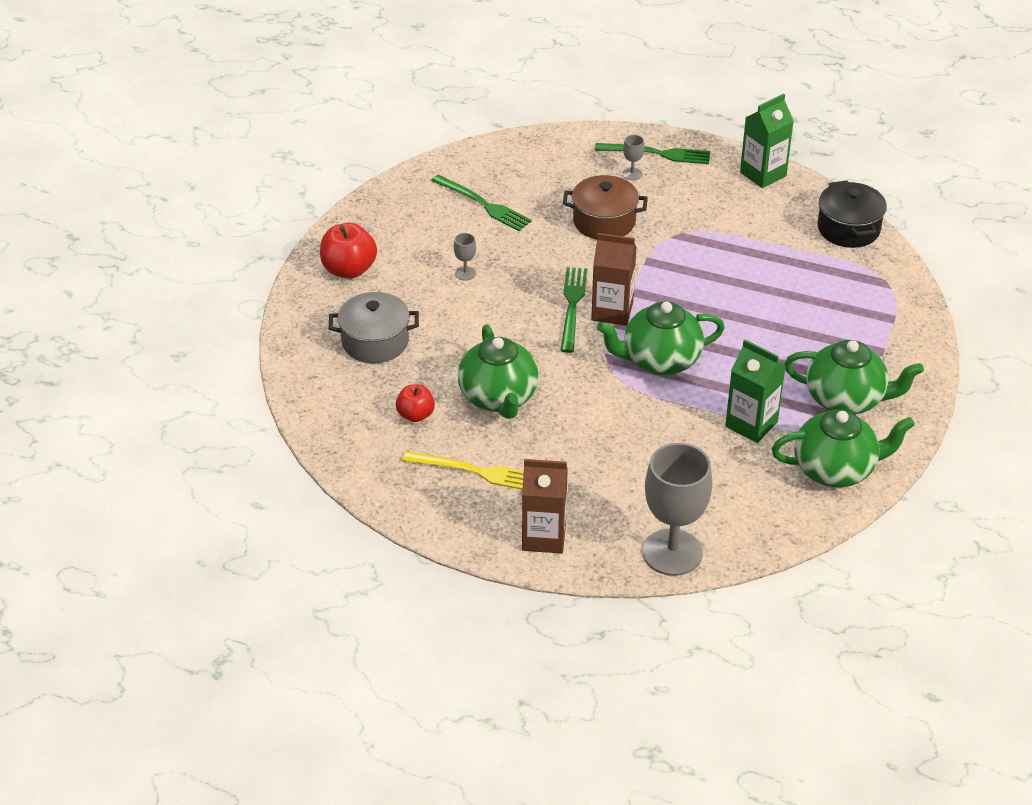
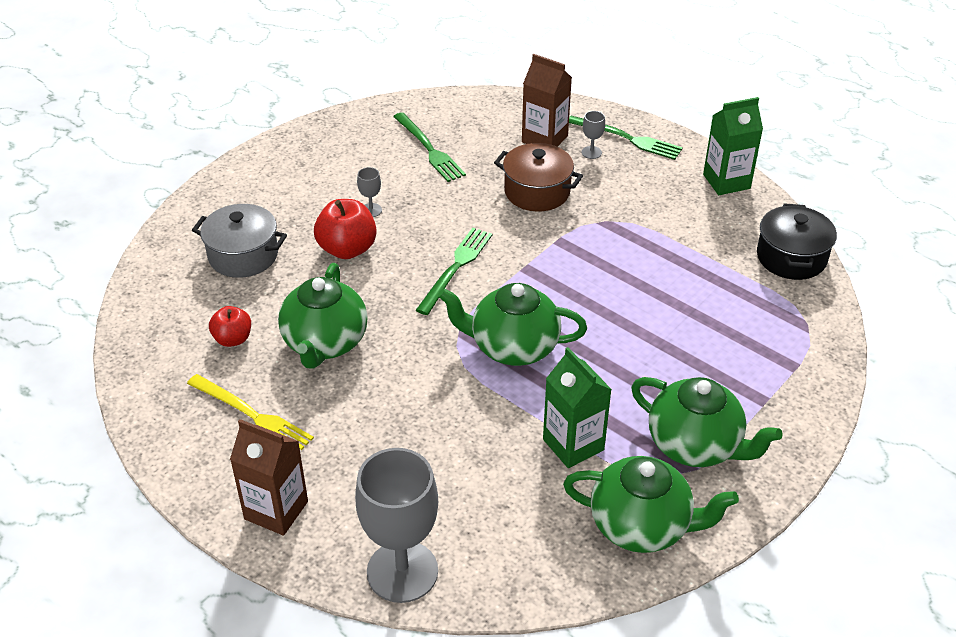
camera: 20 degrees right, 0 degrees up
red apple [320,223,377,279] -> red apple moved to [314,199,377,259]
brown carton [591,233,637,326] -> brown carton moved to [522,54,572,147]

